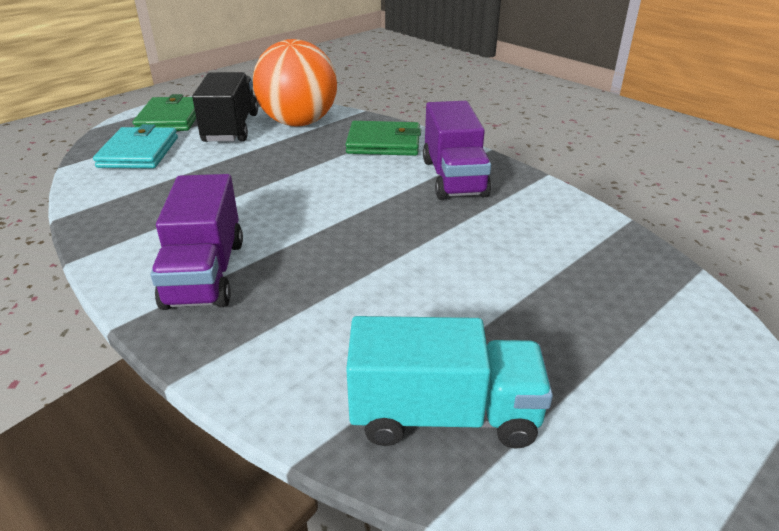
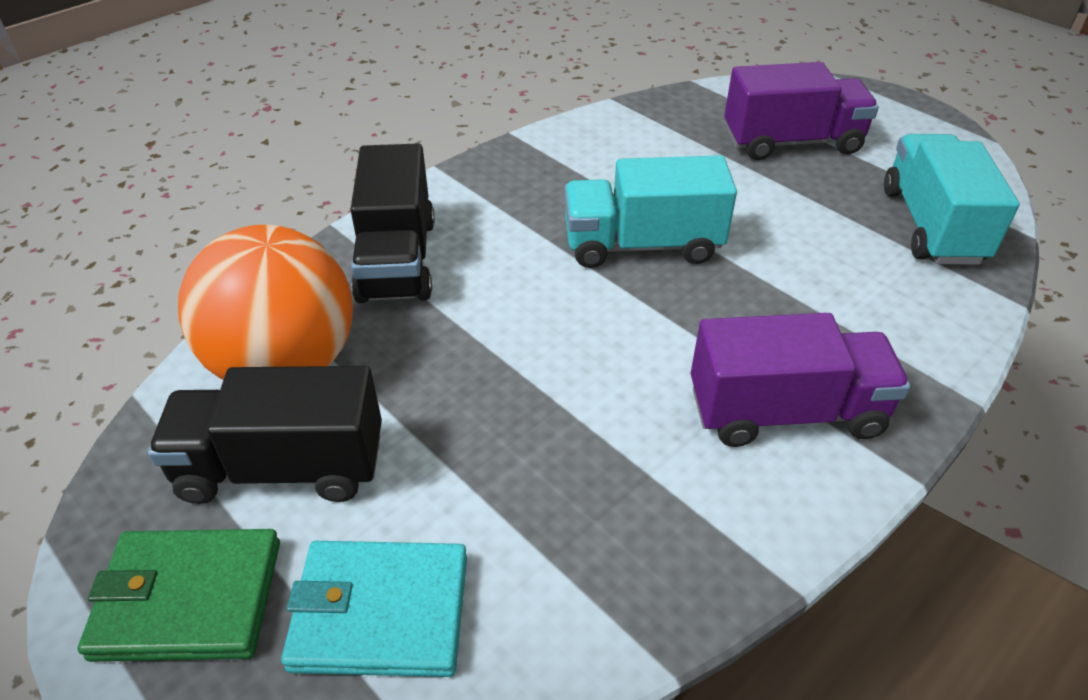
camera: 90 degrees left, 10 degrees up
green wallet [345,121,421,156] -> black truck [350,143,435,303]
purple truck [423,101,491,200] -> purple truck moved to [724,62,879,160]
none -> turquoise truck [564,155,737,268]

